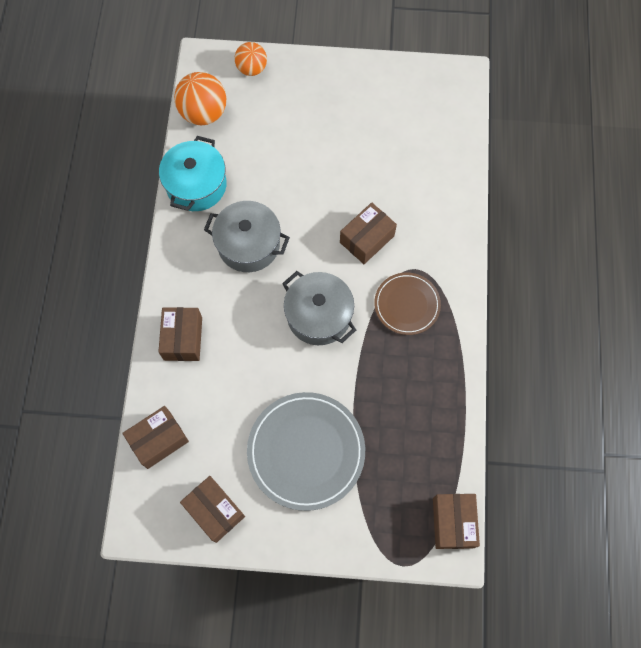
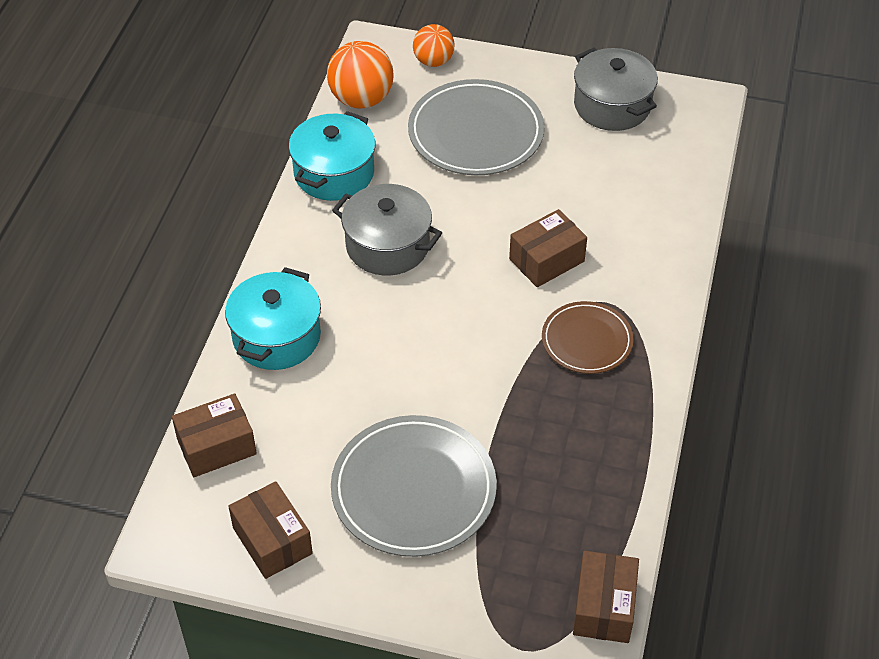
camera: 10 degrees right, 20 degrees down
brown box [158,307,202,361] -> turquoise pot [225,267,321,370]
grey pot [282,271,356,345] -> grey pot moved to [574,48,658,131]
none -> grey plate [408,79,545,175]

